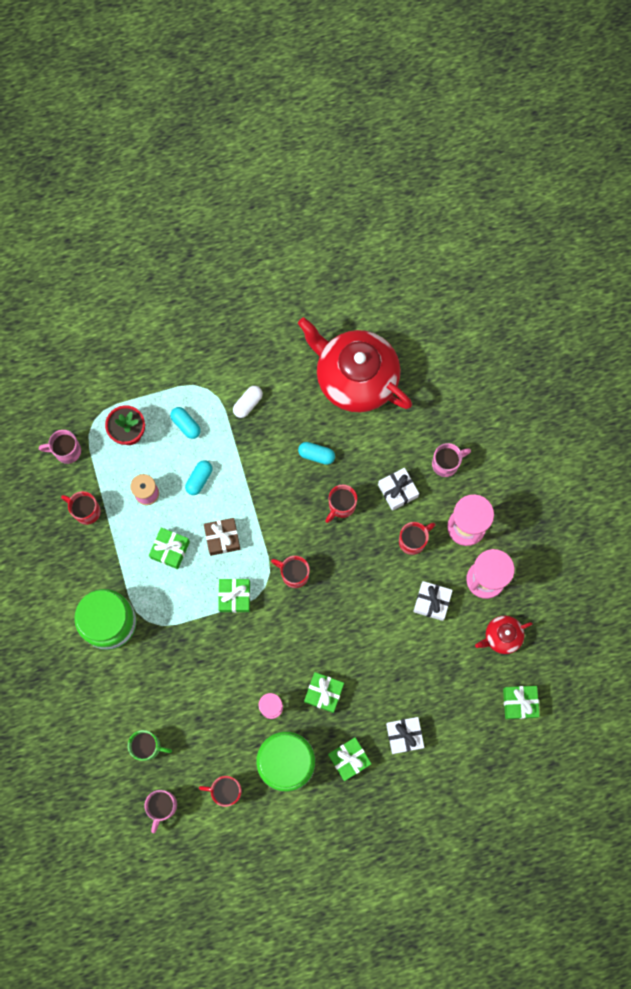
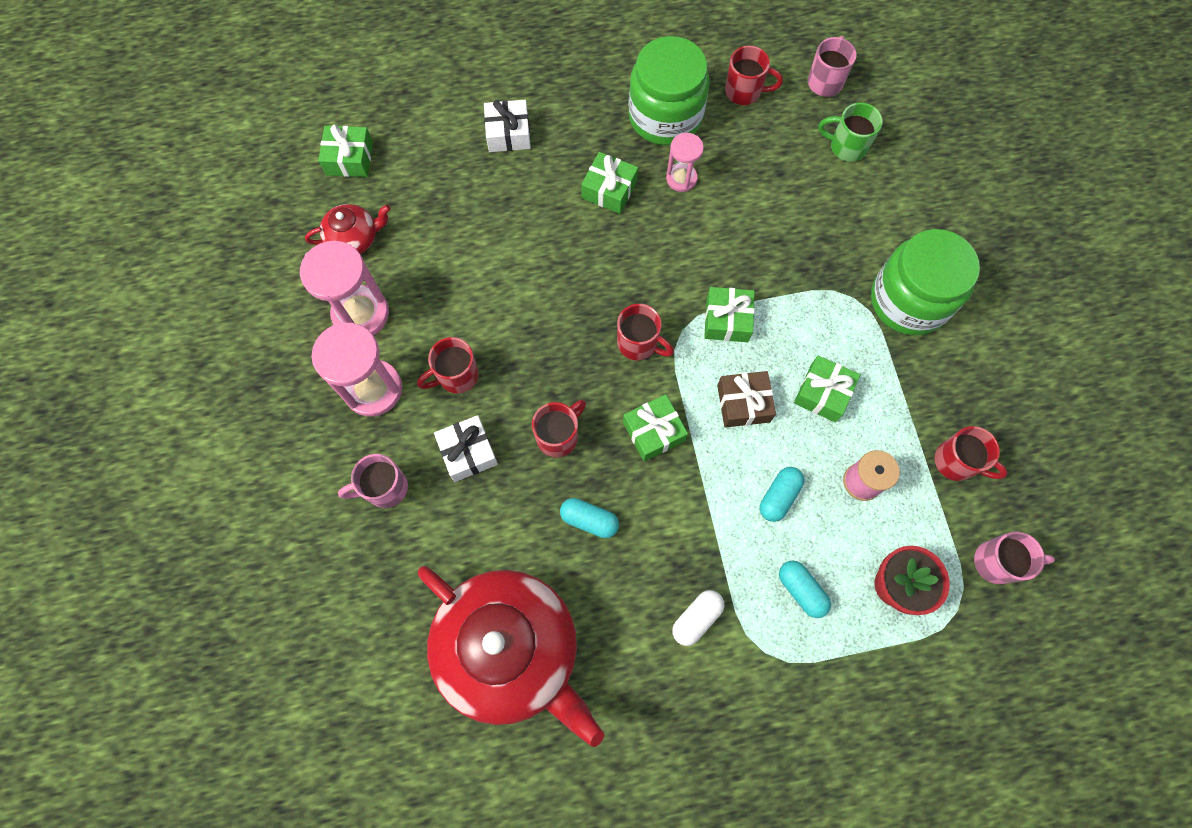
camera: 175 degrees left, 5 degrees down
green gift [328,737,371,781] -> green gift moved to [623,394,688,461]
white gift [413,581,453,621] -> none

